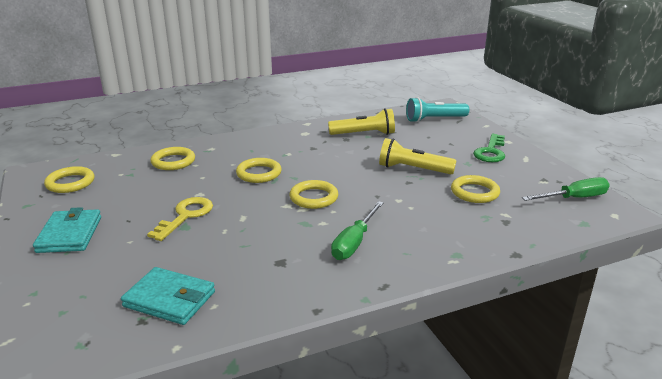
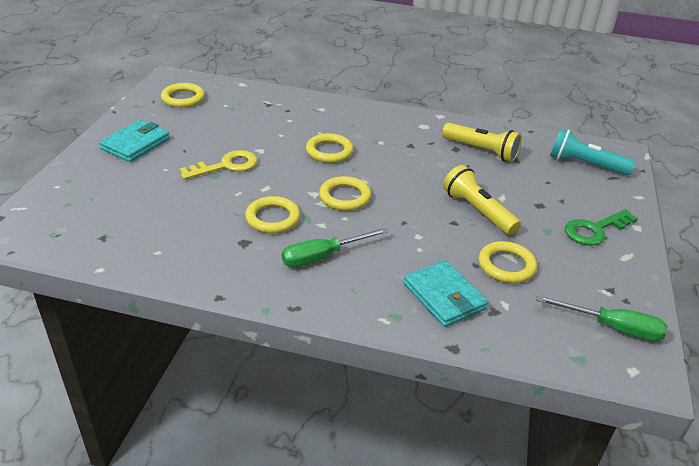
camera: 35 degrees right, 10 degrees up
turquoise wallet [121,267,215,325] -> turquoise wallet moved to [403,260,488,327]
yellow ring [151,147,195,170] -> yellow ring moved to [245,196,300,233]

